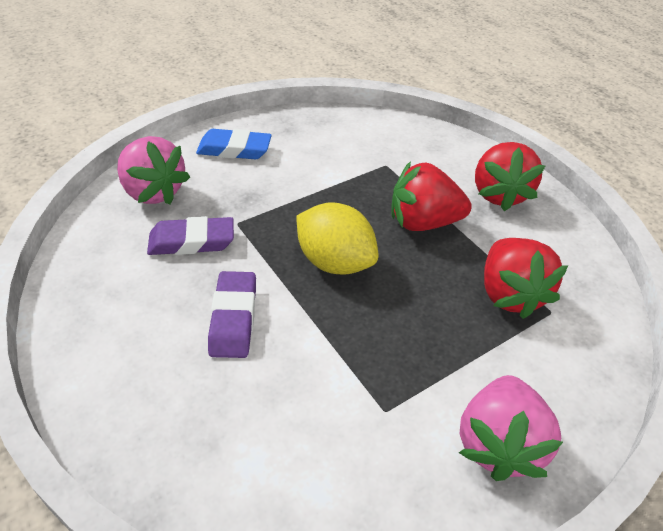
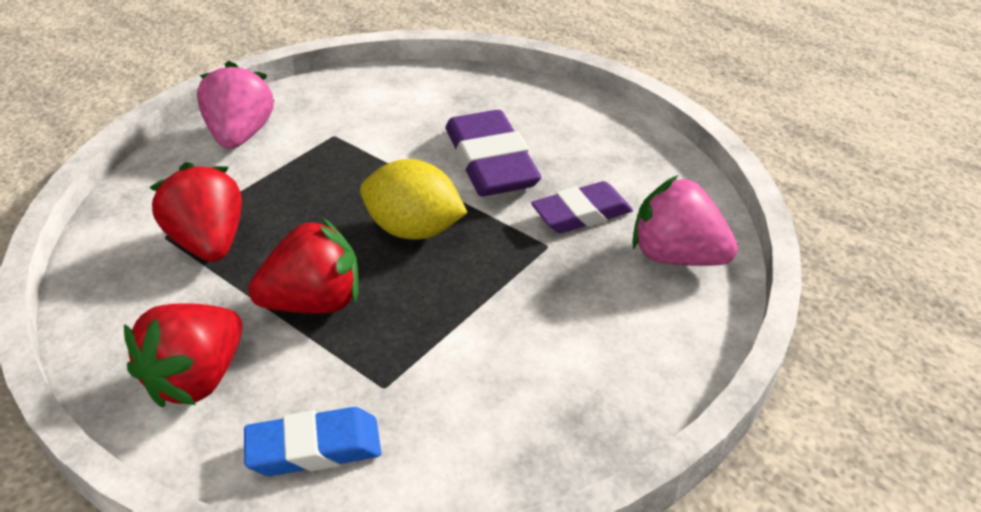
camera: 165 degrees right, 5 degrees down
blue eraser [196,129,272,160] -> blue eraser moved to [244,407,381,476]
purple eraser [208,271,256,358] -> purple eraser [446,110,541,196], size x1.57
red strawberry [475,142,545,211] -> red strawberry turned 135 degrees counterclockwise [124,303,242,408]

